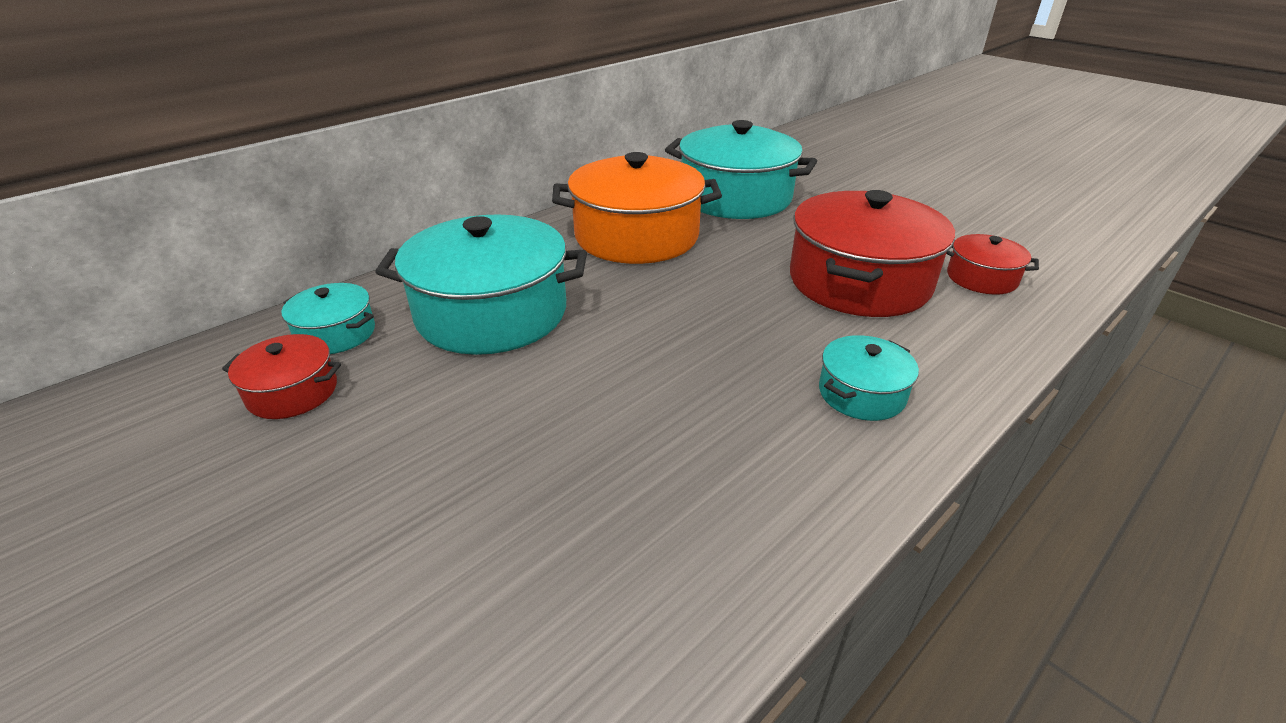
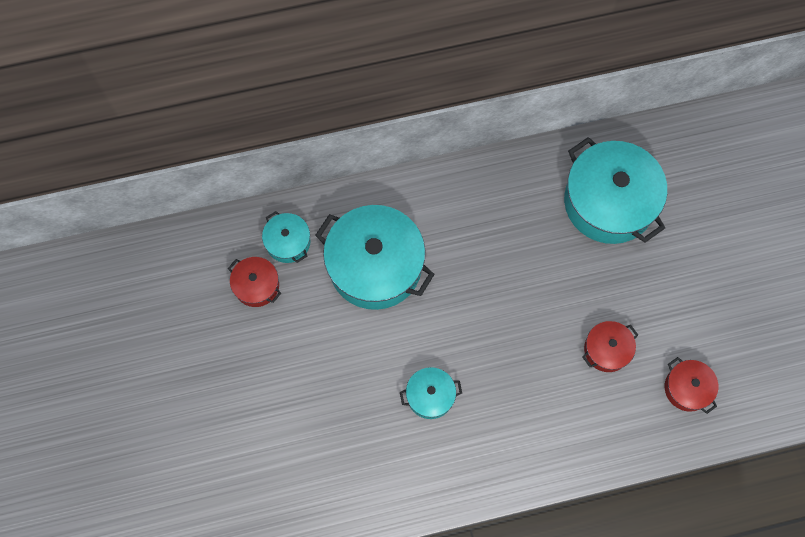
camera: 30 degrees right, 35 degrees up
orange pot [552,152,722,264] -> none
red pot [790,190,955,317] -> red pot [582,321,638,372], size x0.48
turquoise pot [819,335,919,421] -> turquoise pot moved to [400,367,462,419]

